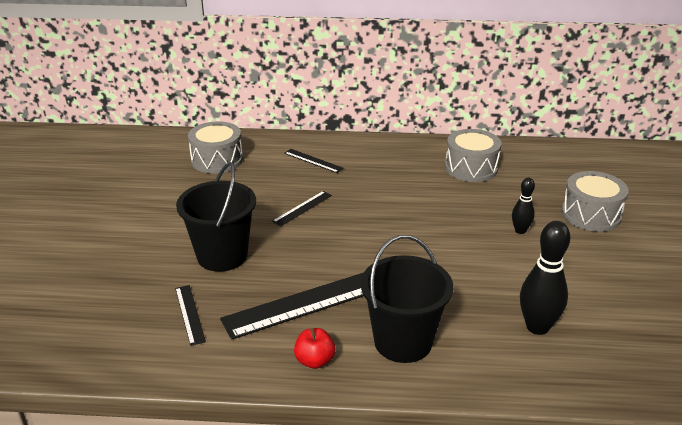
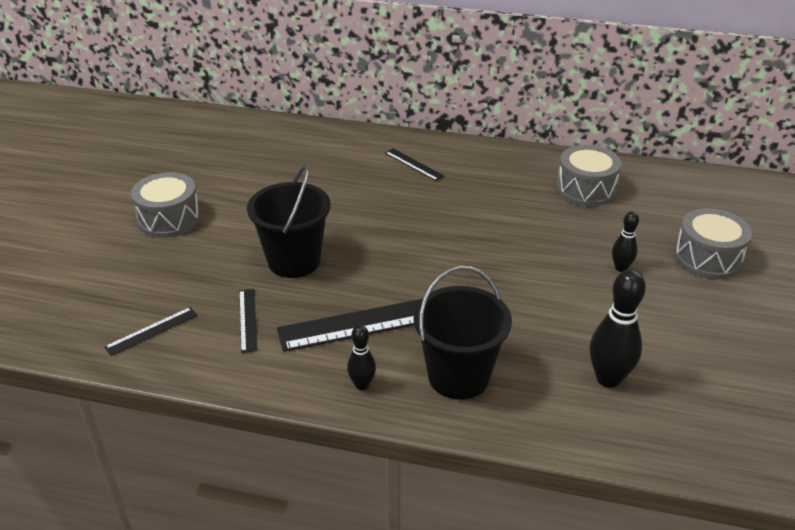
camera: 10 degrees right, 5 degrees up
grey drum [188,122,243,174] -> grey drum moved to [131,172,201,238]
black ruler [272,191,332,226] -> black ruler moved to [104,307,198,356]
red apple [294,328,335,369] -> black bowling pin [347,325,376,390]

